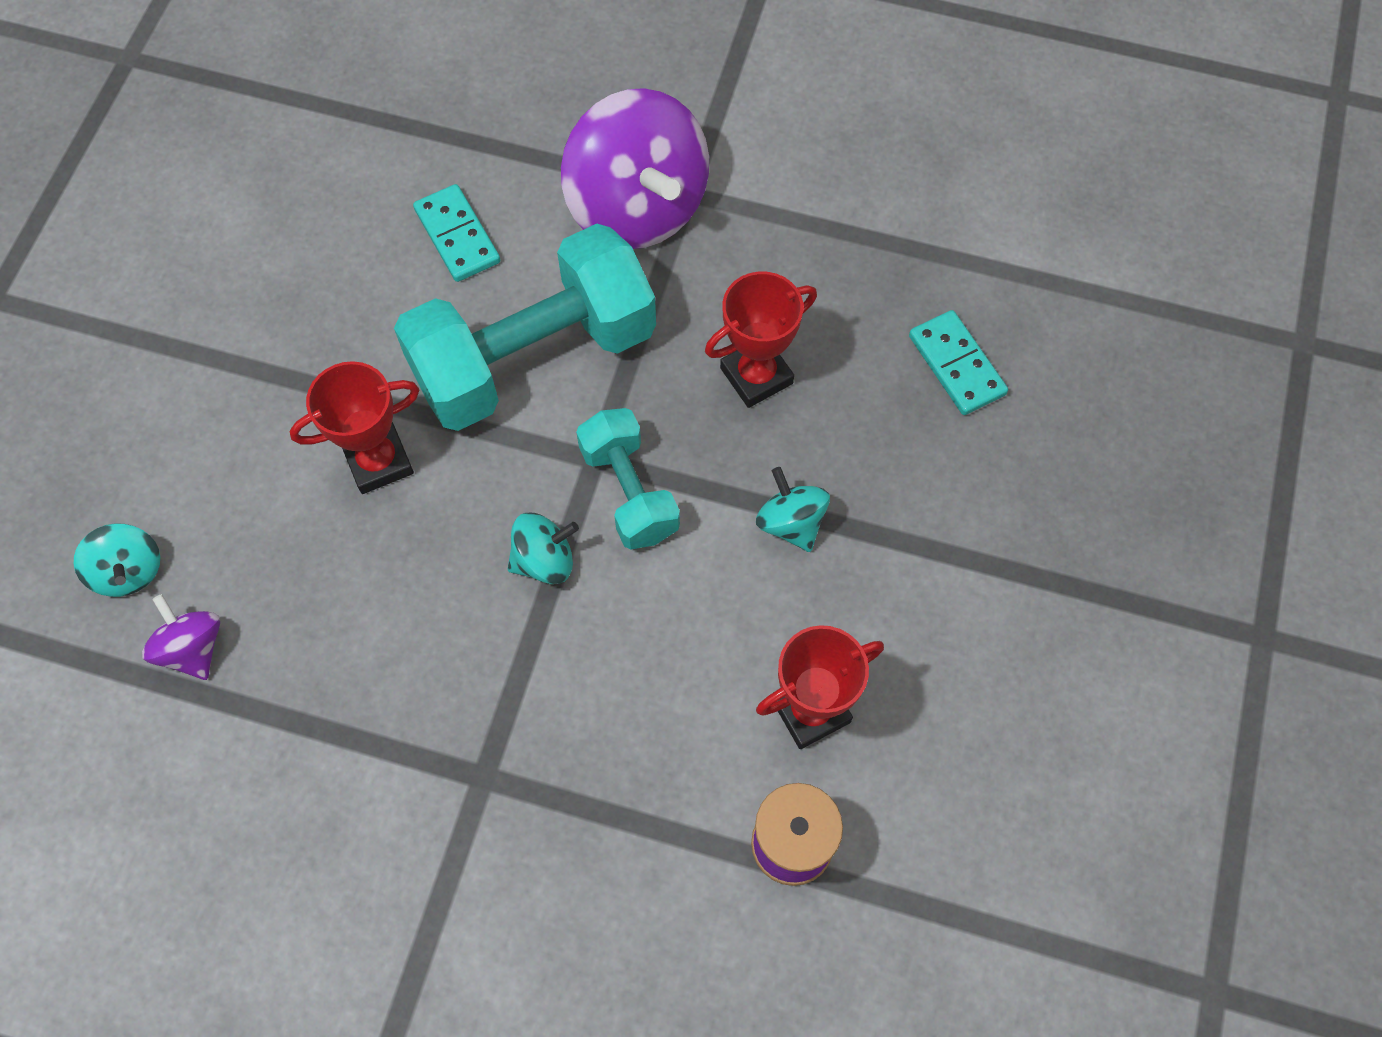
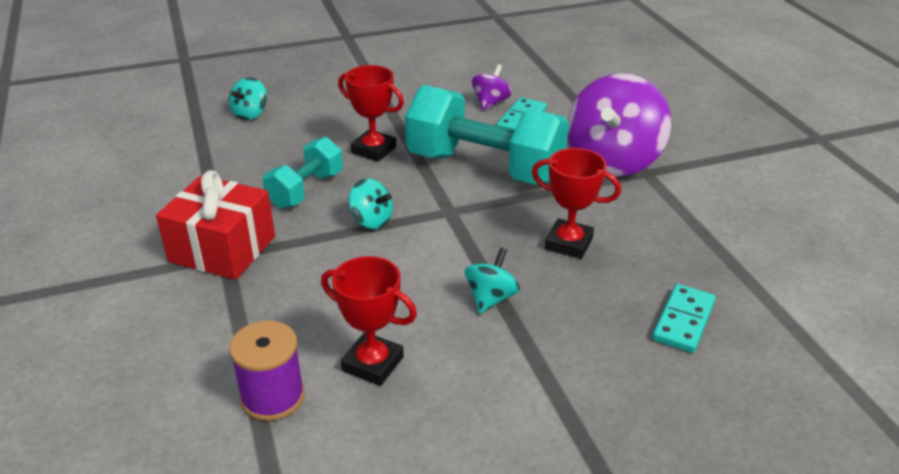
camera: 55 degrees right, 30 degrees down
purple spinning top [142,594,220,680] -> purple spinning top moved to [472,64,512,110]
turquoise dumbbell [576,408,680,549] -> turquoise dumbbell moved to [262,137,343,209]
none -> red gift [156,170,275,280]

